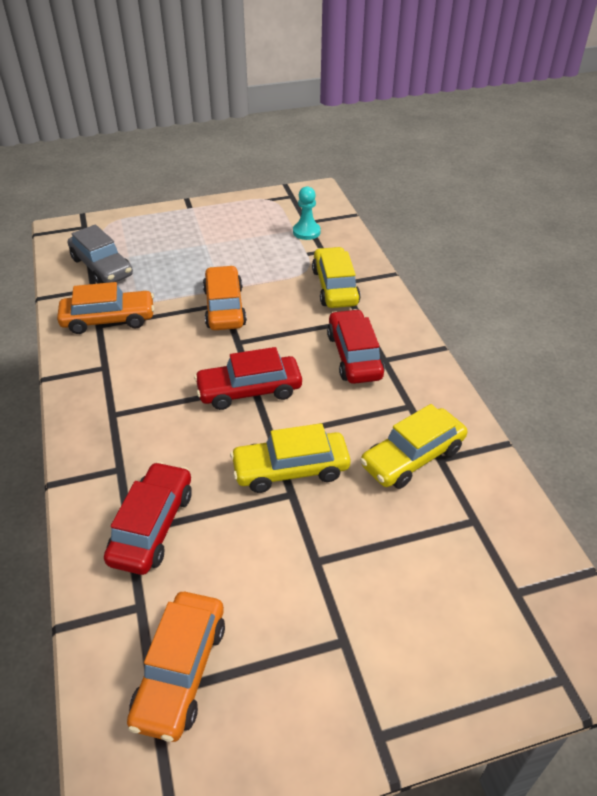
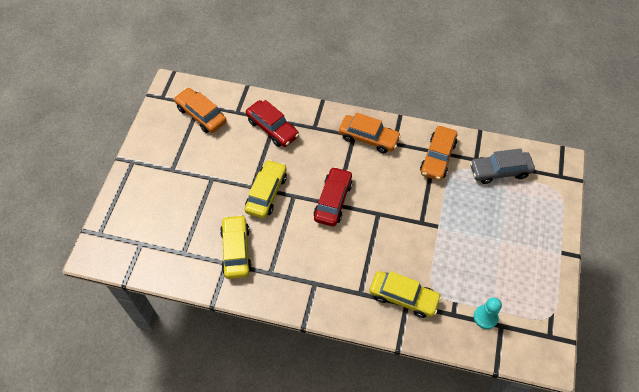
camera: 120 degrees right, 15 degrees up
orange car [203,266,247,330] -> orange car moved to [339,113,401,153]
red car [327,309,385,384] -> none

